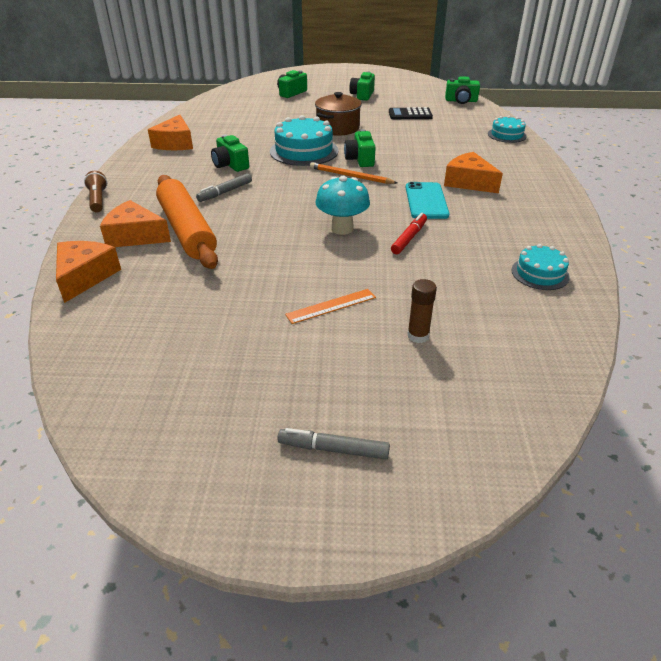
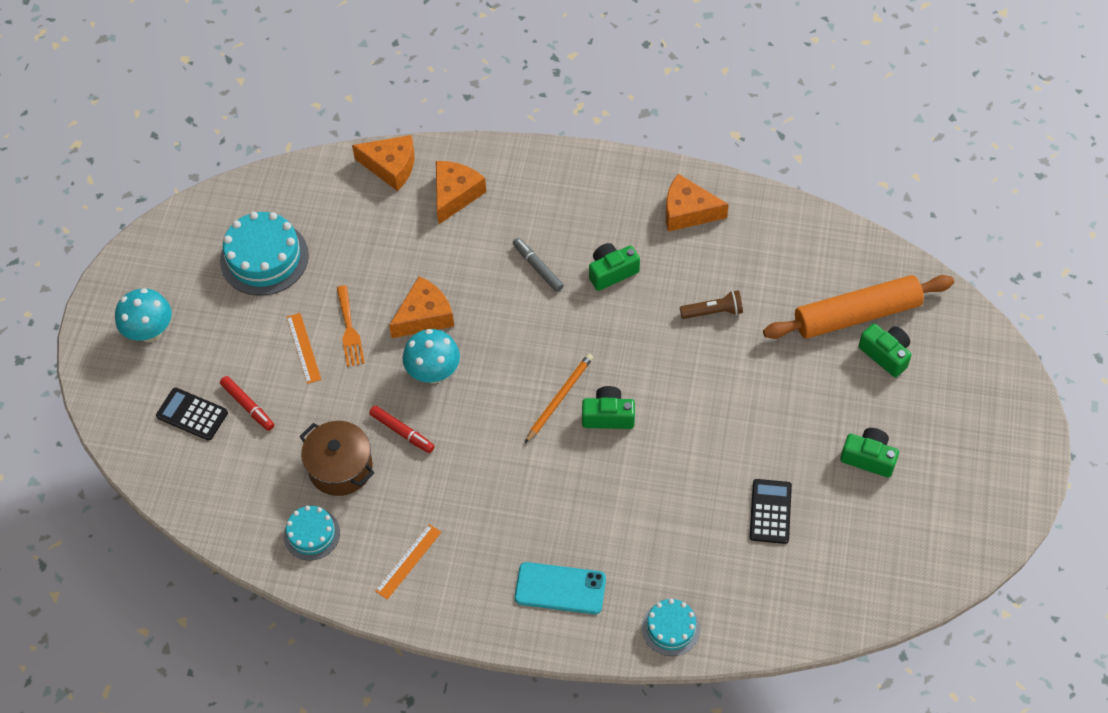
camera: 100 degrees right, 20 degrees up
brown flashlight [84,171,107,212] -> brown flashlight moved to [680,290,743,319]
orange rolling pin [156,175,218,269] -> orange rolling pin moved to [763,275,954,339]
turquoise cake [270,115,339,166] -> turquoise cake moved to [220,212,309,296]
grey marker [278,428,390,460] -> turquoise mushroom [115,288,172,342]
brown pot [315,92,362,136] -> brown pot moved to [300,421,374,496]
turquoise phone [406,182,449,219] -> turquoise phone moved to [515,562,606,614]
brown glue stick [407,279,437,343] -> red marker [220,376,274,431]
orange cheese [444,152,503,193] -> orange cheese moved to [389,276,454,338]
green camera [445,76,480,104] -> none
none -> black calculator [156,388,228,441]
none -> orange fork [337,285,365,367]
none -> orange ruler [375,524,441,600]

